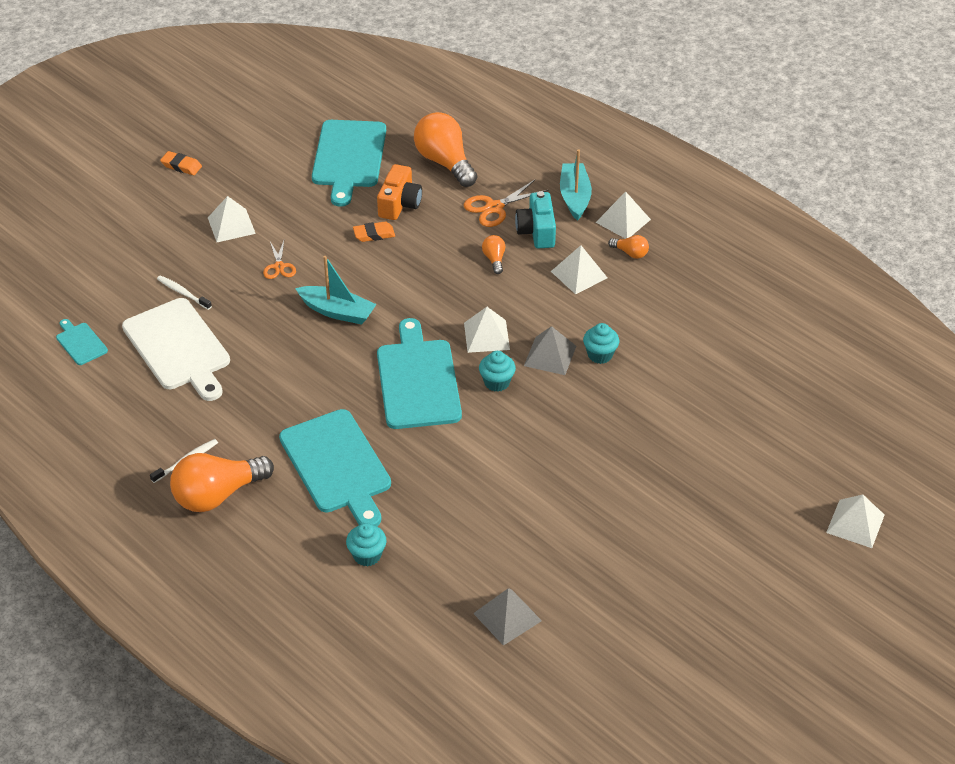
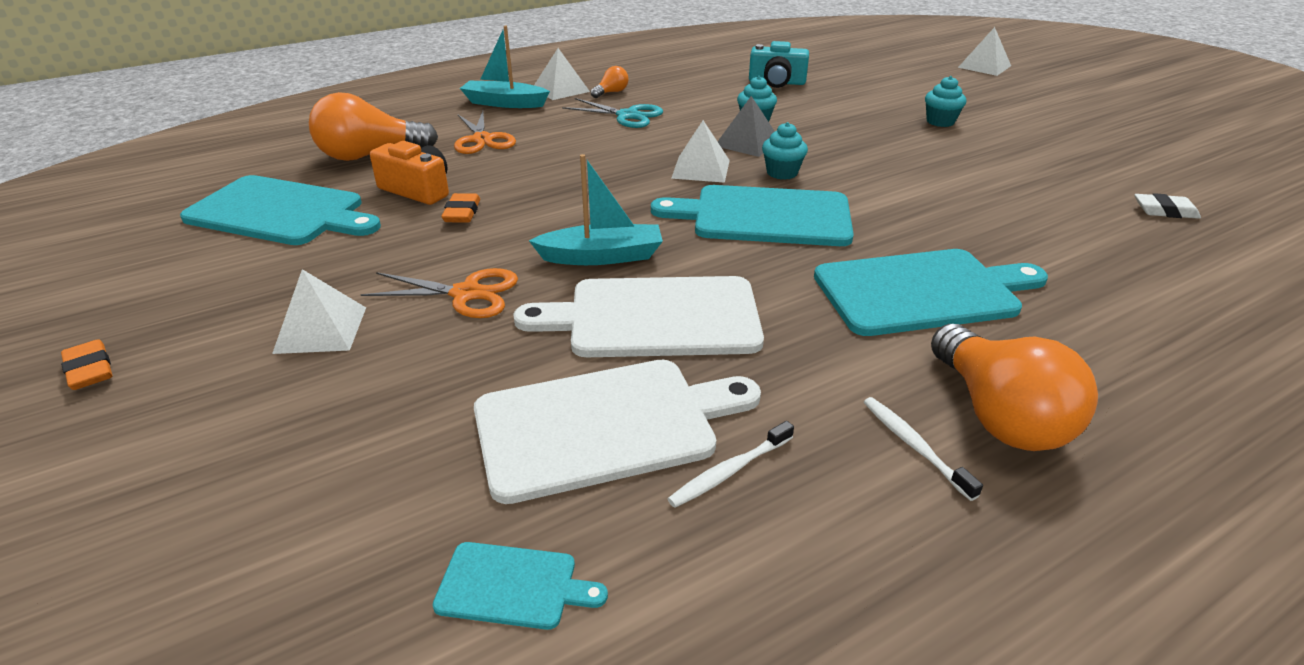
camera: 75 degrees left, 10 degrees down
turquoise cutting board [56,319,108,365] -> turquoise cutting board turned 150 degrees counterclockwise [433,542,608,630]
white toothbrush [157,275,212,310] -> white toothbrush moved to [667,421,794,508]
orange eraser [160,151,202,175] -> orange eraser turned 75 degrees counterclockwise [61,339,112,390]
orange scissors [263,241,296,279] -> orange scissors [360,268,518,318], size x1.54
turquoise boat [295,256,377,325] -> turquoise boat turned 45 degrees clockwise [529,154,663,265]
turquoise cupcake [346,523,387,567] -> turquoise cupcake moved to [925,76,966,127]
grey pyramid [473,588,542,646] -> white eraser [1134,193,1201,219]
orange light bulb [482,235,505,274] -> none
turquoise camera [515,191,556,248] -> turquoise camera moved to [749,41,809,88]
white pyramid [551,245,607,294] -> turquoise scissors [562,98,663,128]
none -> white cutting board [513,276,764,357]

